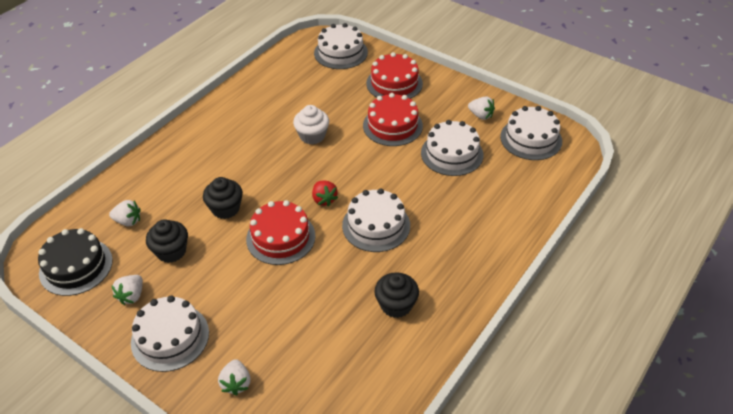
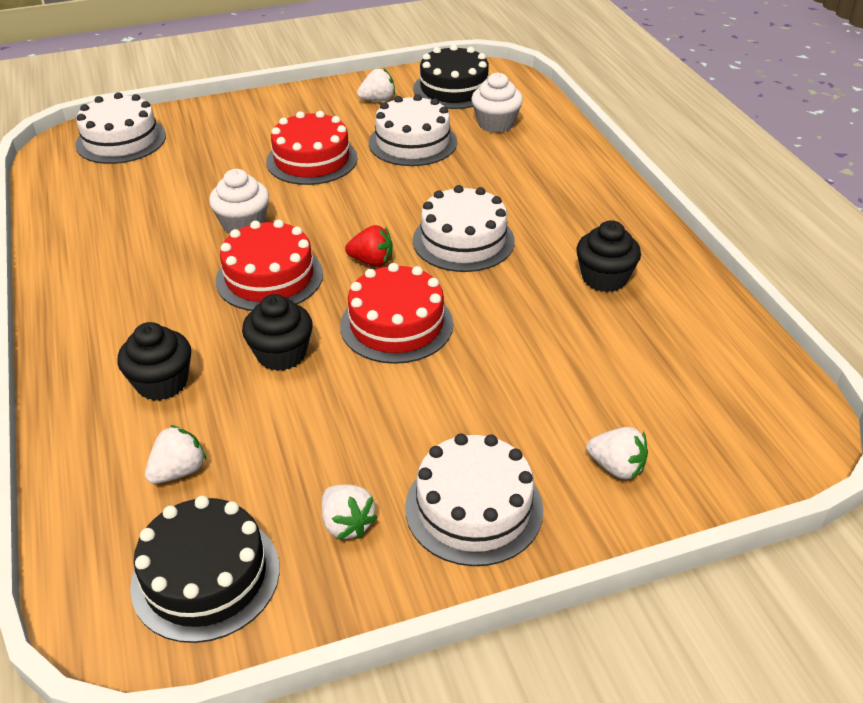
camera: 55 degrees left, 5 degrees down
black cupcake [146,219,188,263] -> black cupcake moved to [117,322,191,401]
red cake [366,52,423,99] -> red cake moved to [216,219,323,311]
white cake [500,106,562,160] -> black cake [413,44,489,109]
none -> white cupcake [472,72,523,133]

